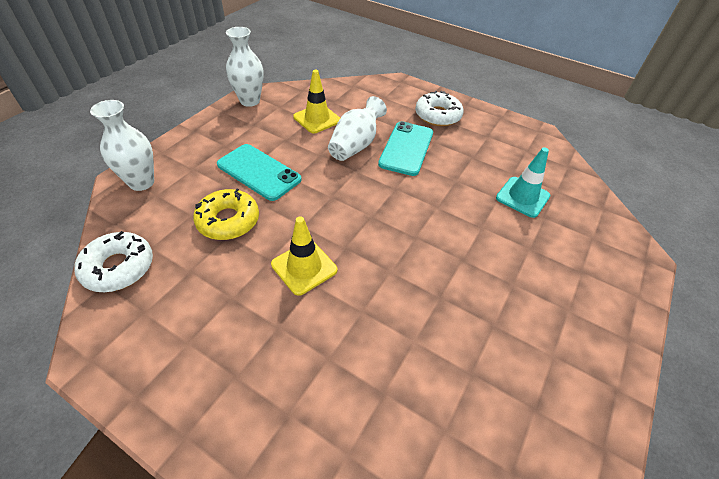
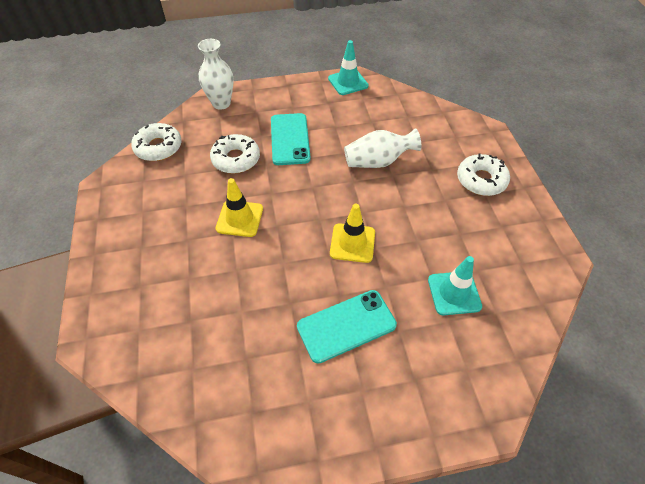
camera: 50 degrees right, 5 degrees up
yellow donut [193,189,259,240] -> white donut [210,134,260,174]
white vase [226,27,264,107] -> turquoise traffic cone [328,40,369,95]
yellow traffic cone [293,70,340,133] -> yellow traffic cone moved to [330,204,375,263]
turquoise phone [378,121,433,176] -> turquoise phone moved to [297,290,397,364]

